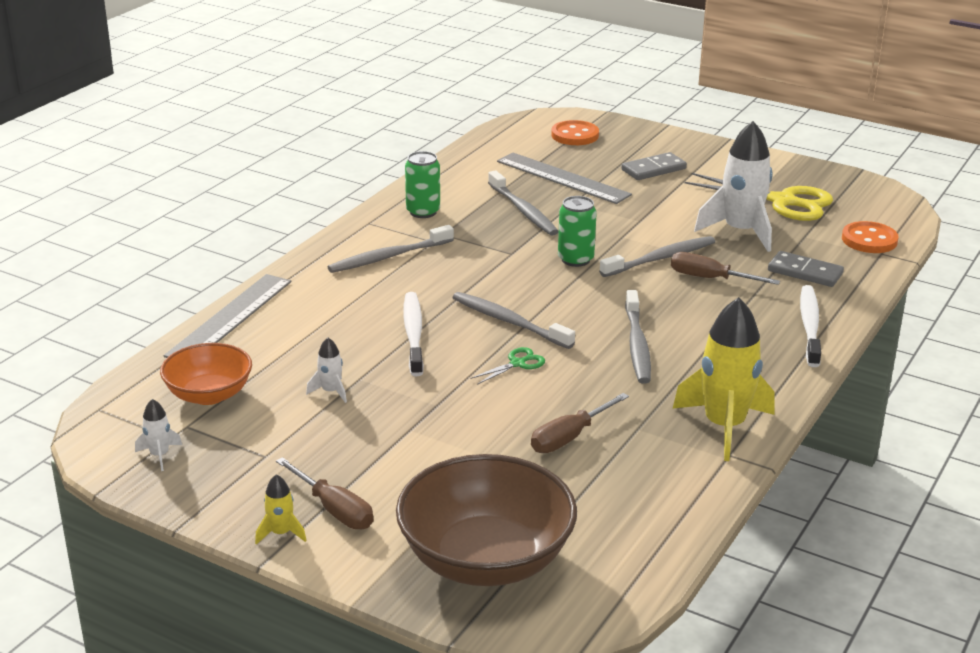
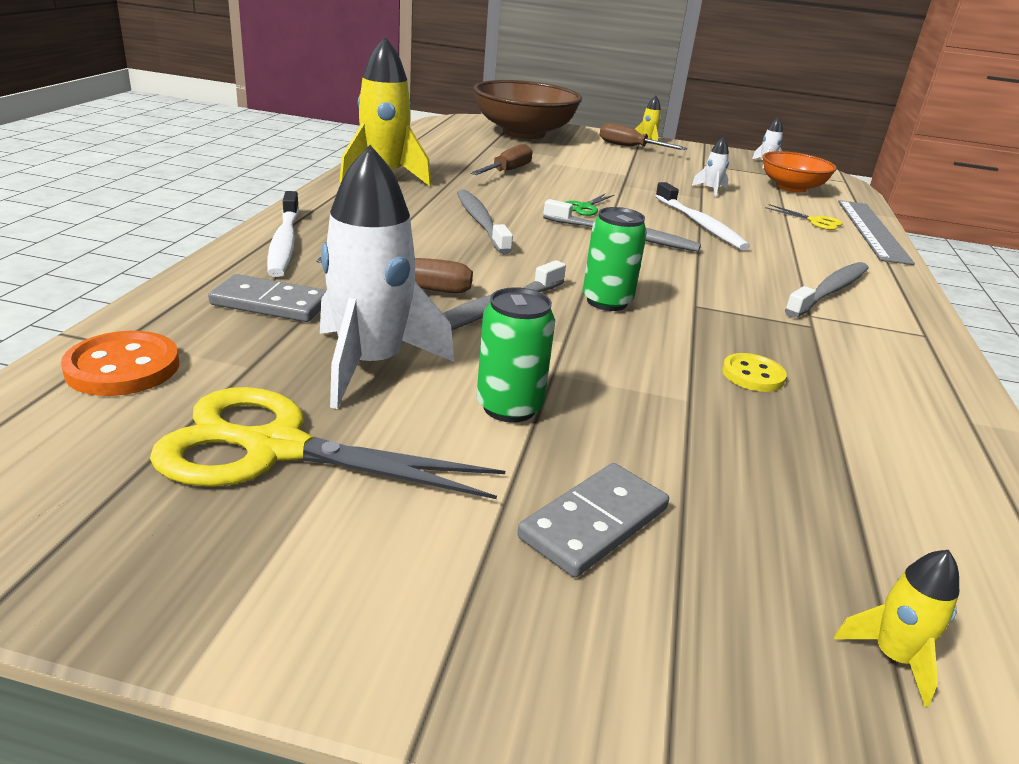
camera: 160 degrees right, 0 degrees up
green can [405,151,440,218] -> green can moved to [477,287,555,422]
grey toothbrush [488,170,559,236] -> yellow button [722,353,787,392]
grey ruler [497,153,632,204] -> none
orange button [551,120,599,145] -> yellow rocket [834,550,959,707]
none -> yellow scissors [765,204,843,230]

